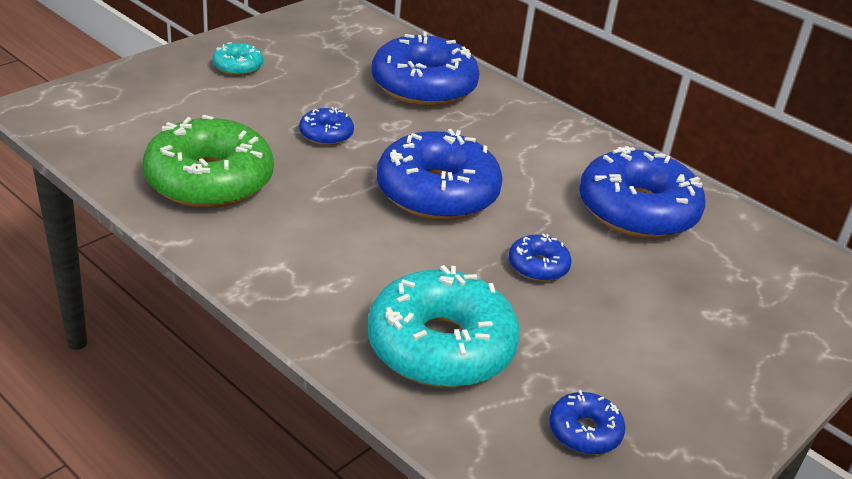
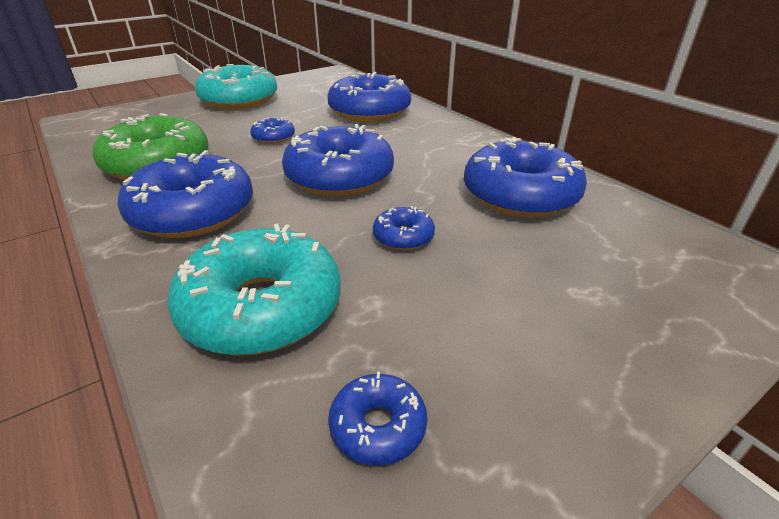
camera: 15 degrees right, 0 degrees up
turquoise donut [213,42,263,76] -> turquoise donut [195,64,277,110], size x2.15
none -> blue donut [117,150,253,238]

